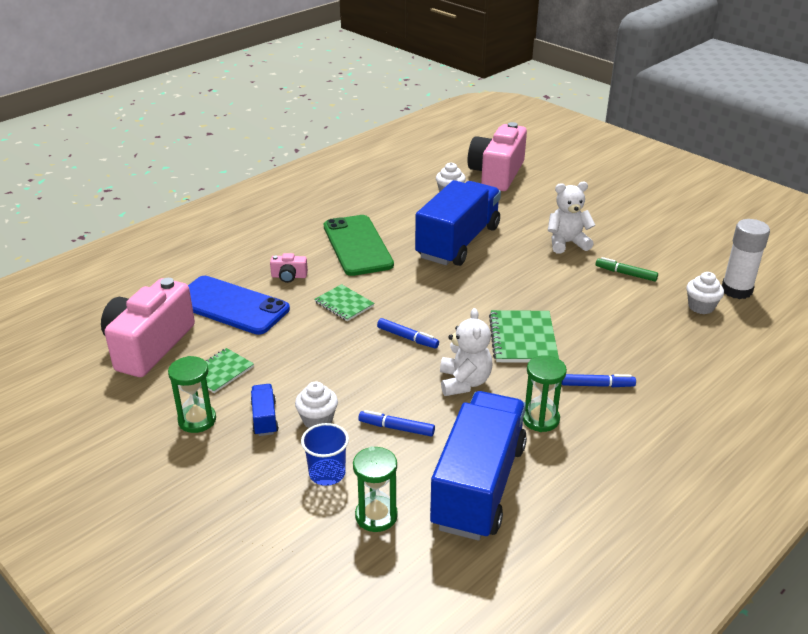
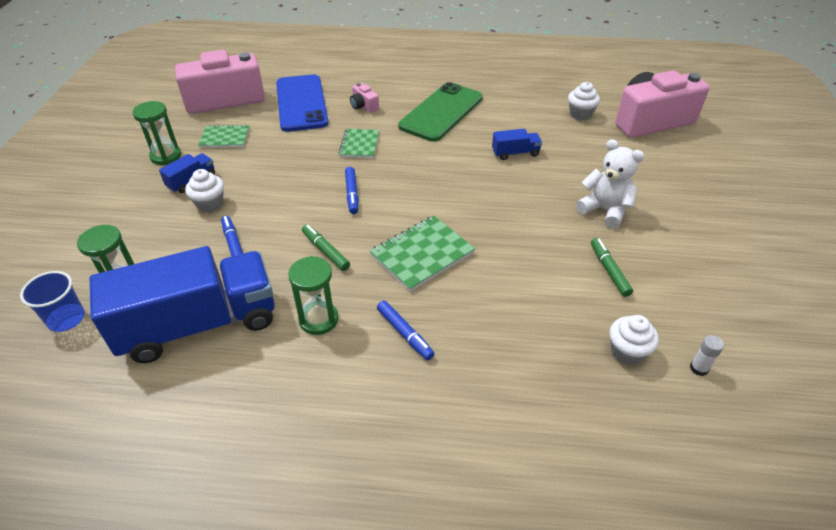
camera: 50 degrees right, 10 degrees up
blue cup [301,423,349,486] -> blue cup moved to [20,271,85,332]
blue truck [415,180,501,266] -> blue truck [492,129,542,160], size x0.40
white teddy bear [440,308,492,396] -> green marker [302,225,350,271]
white glue stick [722,219,770,299] -> white glue stick [690,335,724,376], size x0.44

